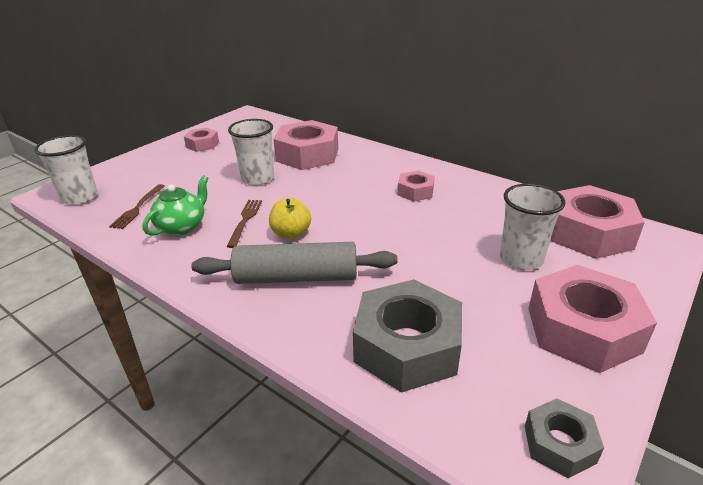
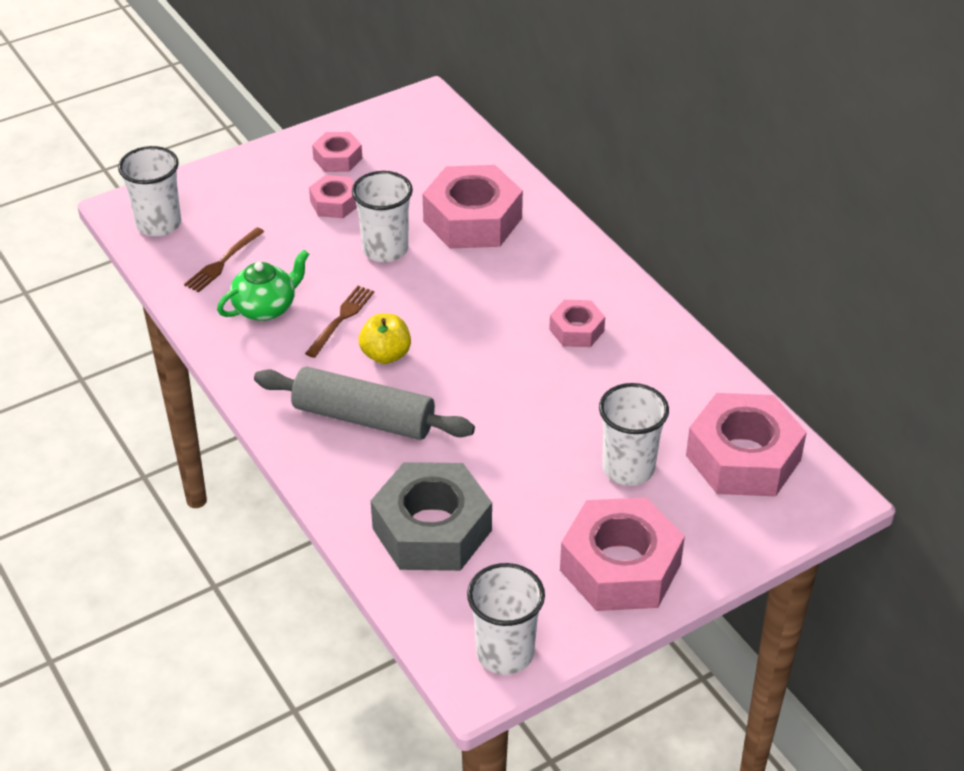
camera: 20 degrees right, 10 degrees up
grey nut [525,399,604,478] -> white cup [467,563,545,675]
none -> pink nut [309,175,357,218]

